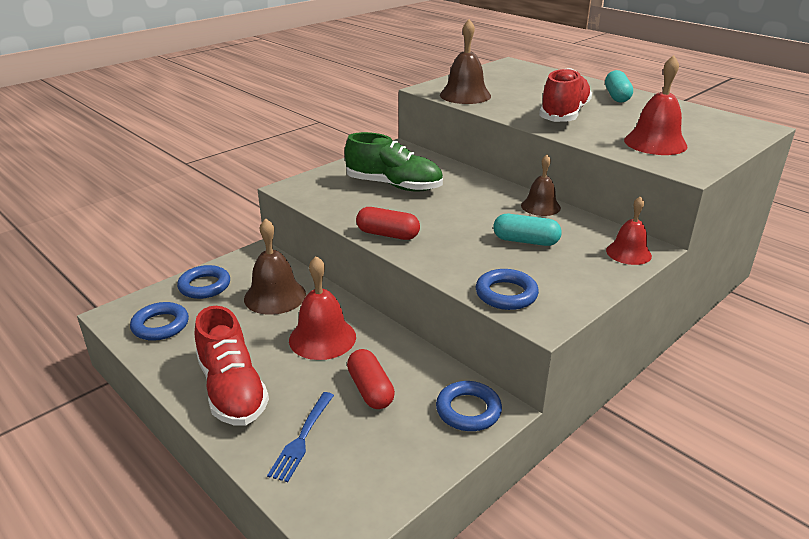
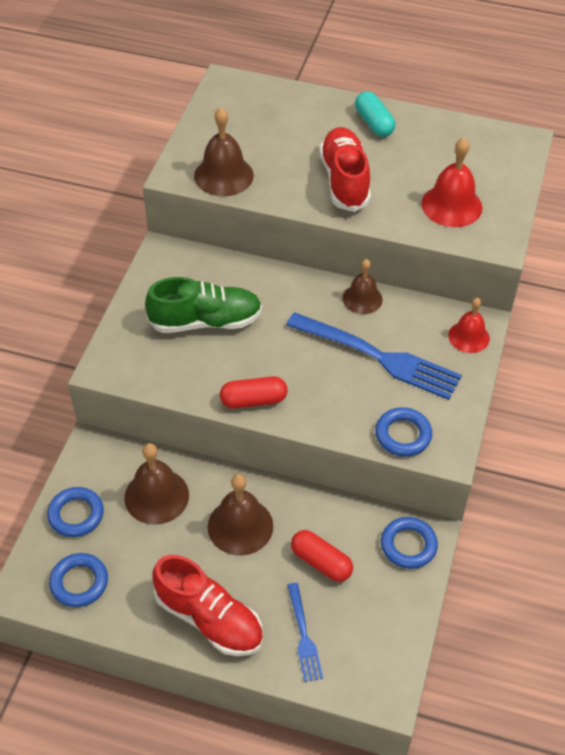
camera: 30 degrees left, 20 degrees up
red bell [289,256,356,360] -> brown bell [208,474,273,556]
turquoise capsule [493,214,562,246] -> blue fork [286,312,462,400]

